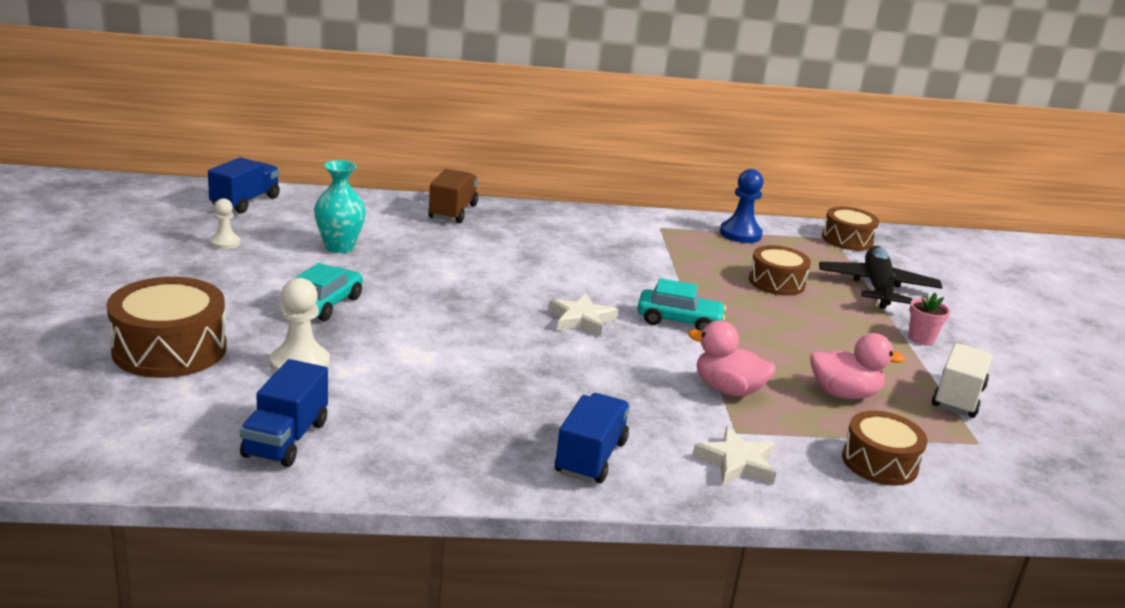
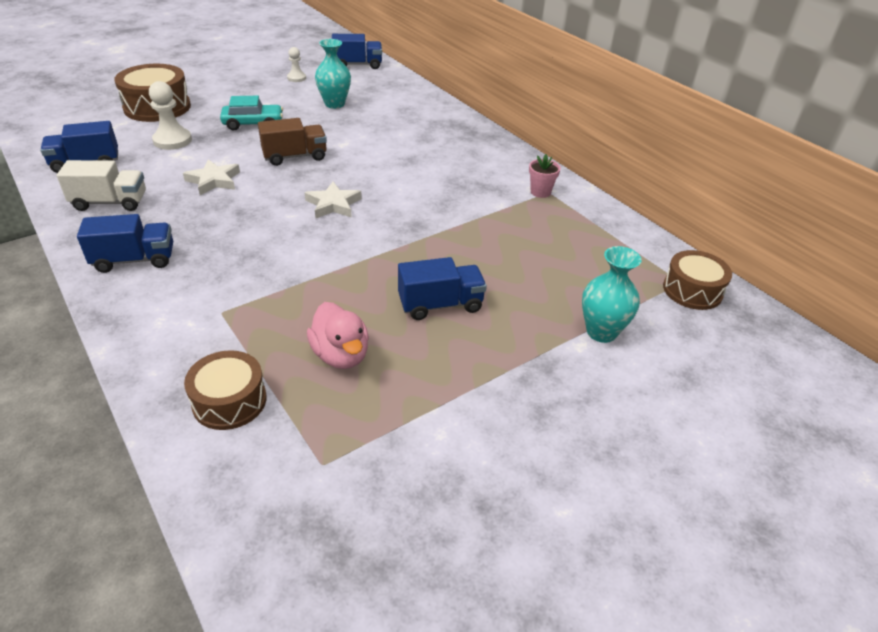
camera: 60 degrees right, 15 degrees up
brown truck [428,169,478,223] -> brown truck moved to [258,118,327,166]
turquoise car [637,278,726,331] -> none
pink duck [688,320,776,397] -> none
white star [693,426,776,485] -> white star moved to [183,159,240,195]
blue pawn [720,169,763,243] -> none
brown drum [749,245,811,296] -> none
black plane [819,246,943,309] -> turquoise vase [582,246,642,343]
pink flower pot [908,292,950,346] -> pink flower pot moved to [529,154,561,198]
white truck [932,343,993,418] -> white truck moved to [57,160,146,211]
none -> blue truck [398,257,487,320]

